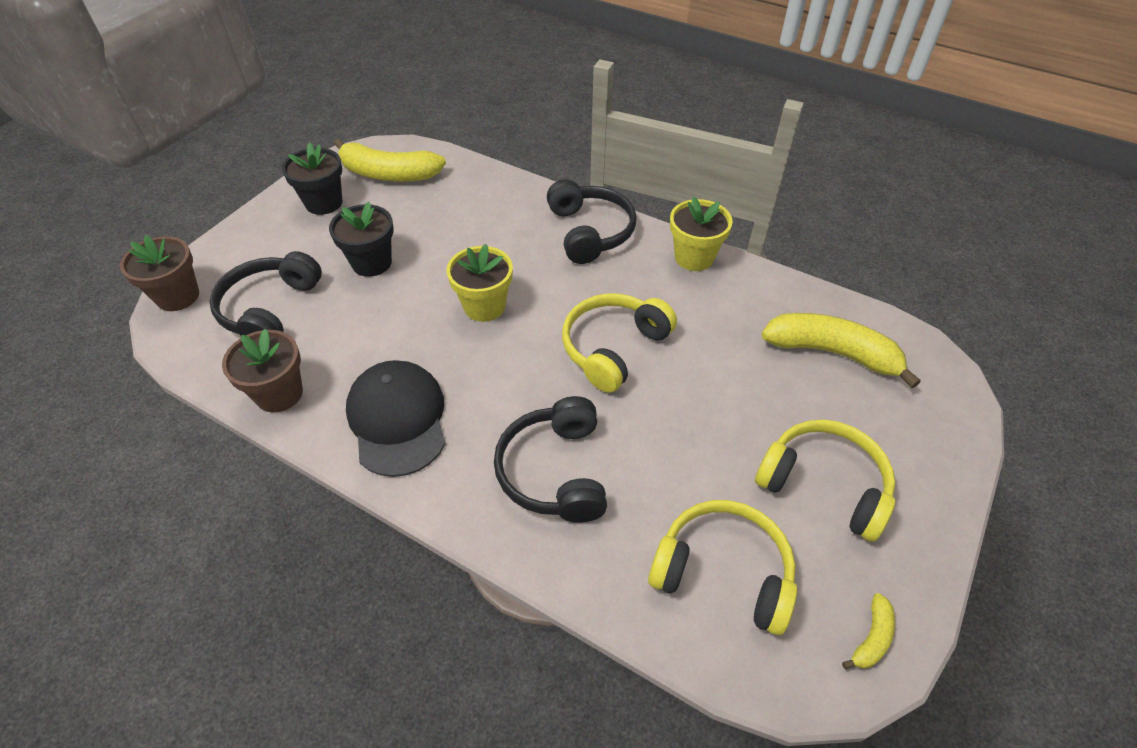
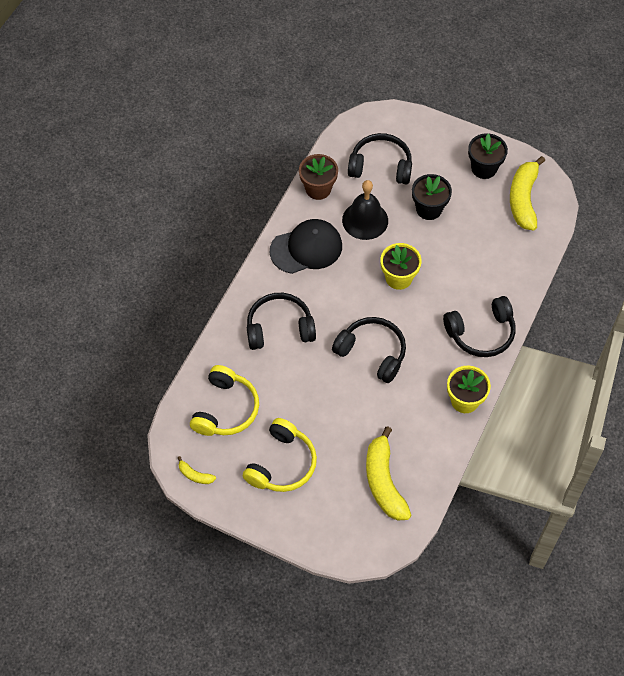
camera: 85 degrees right, 10 degrees up
brown flower pot [120,235,199,311] -> none
yellow headphones [562,294,677,393] -> black headphones [332,317,406,383]
yellow banana [761,313,921,388] -> yellow banana turned 150 degrees clockwise [366,426,411,521]
none -> black bell [342,180,388,240]

